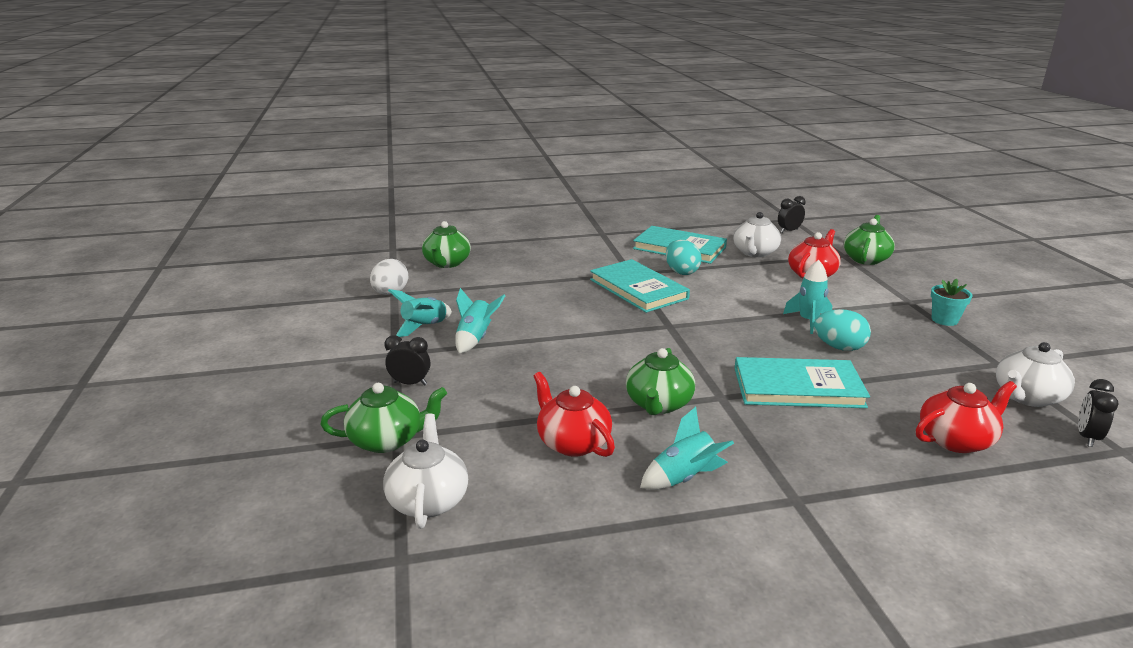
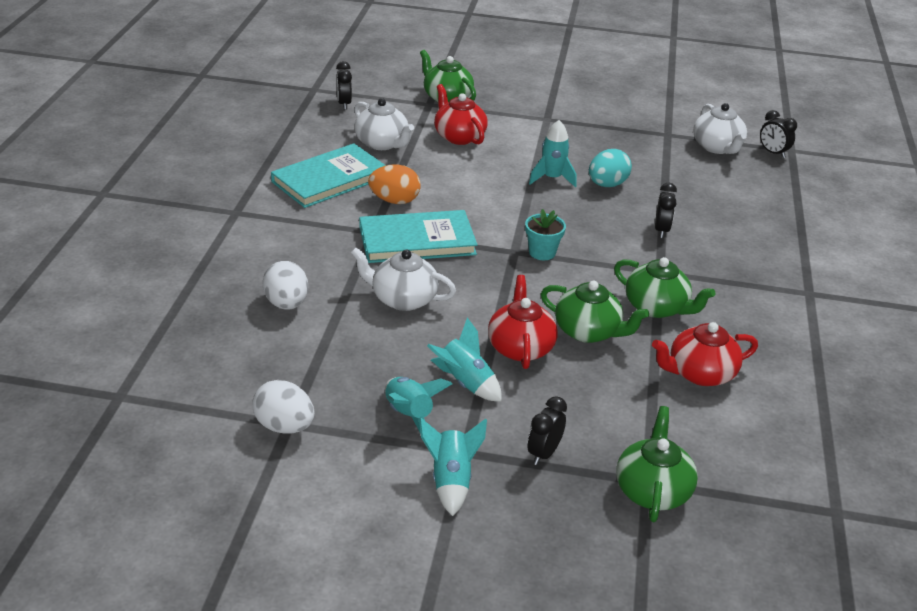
camera: 70 degrees left, 10 degrees up
white teapot [383,413,468,529] -> white teapot moved to [351,247,456,311]
green teapot [422,221,471,268] -> green teapot moved to [541,281,649,343]
turquoise rocket [640,407,734,490] -> turquoise rocket moved to [419,417,487,516]
turquoise egg [666,239,702,275] -> orange egg [368,164,420,204]
turquoise book [735,357,870,408] -> black clock [655,183,677,238]
red teapot [916,381,1017,453] -> red teapot moved to [488,275,558,369]
turquoise flower pot [931,278,973,326] -> turquoise flower pot moved to [525,209,566,260]
none -> white egg [262,261,308,310]

